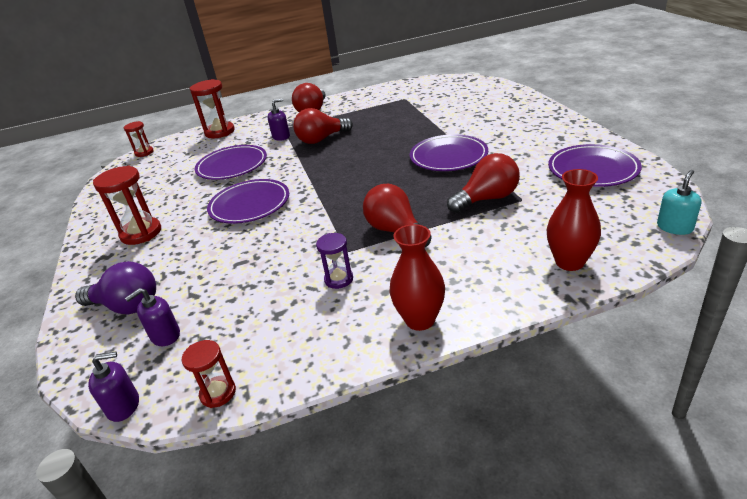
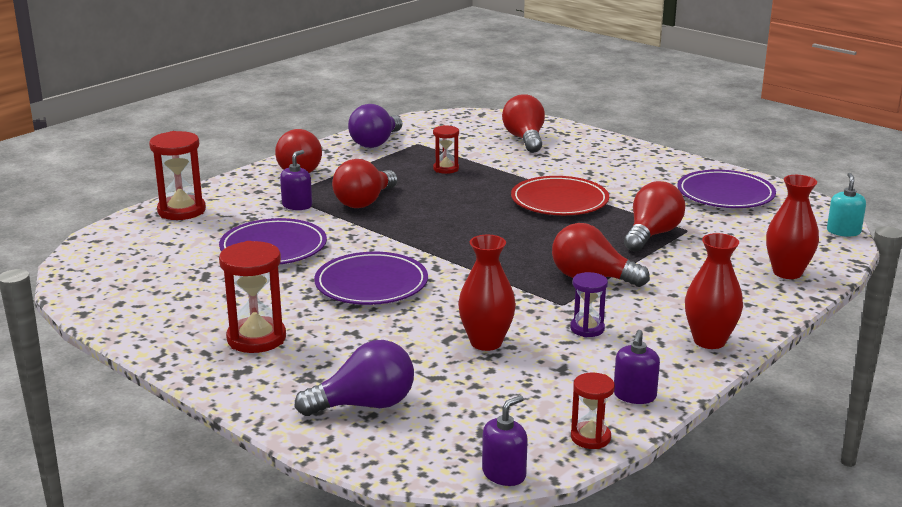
camera: 35 degrees left, 10 degrees down
red hourglass [124,121,154,157] -> red hourglass moved to [433,125,459,174]
purple soap dispenser [125,288,180,346] -> purple soap dispenser moved to [614,330,660,404]
purple plate [410,134,488,171] -> red plate [511,176,609,215]
none -> purple light bulb [348,104,402,148]
none -> red vase [458,235,516,351]
none -> red light bulb [502,94,545,152]

